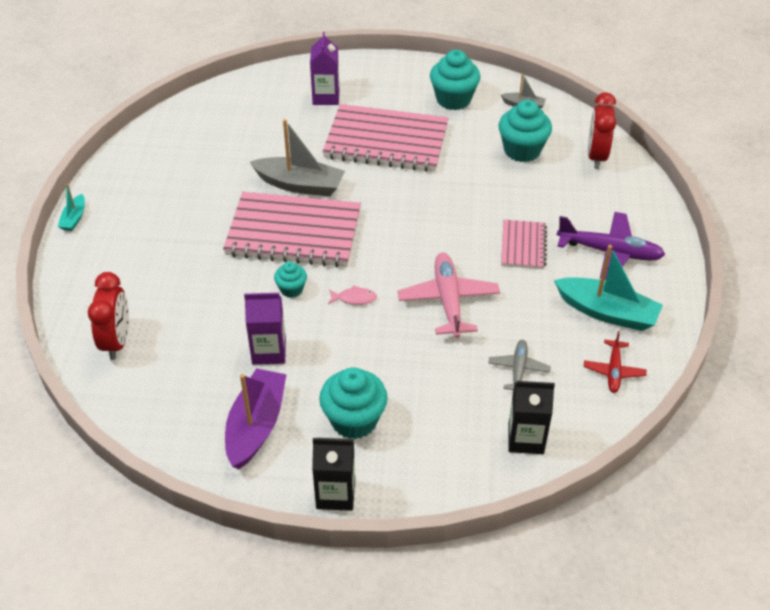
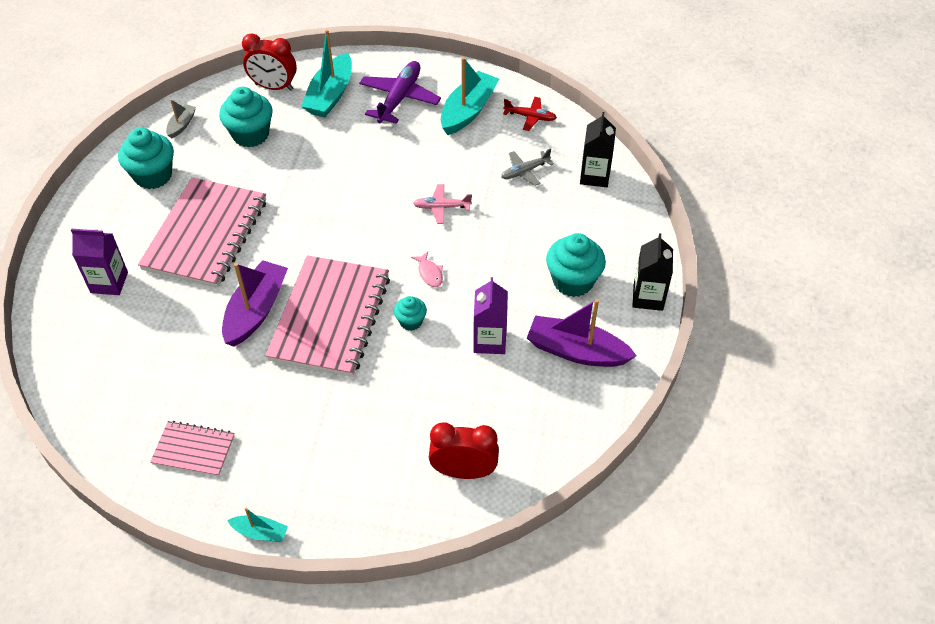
camera: 85 degrees left, 5 degrees up
grey boat [250,119,345,196] -> purple boat [222,260,288,347]
pink fish [328,285,377,305] -> pink fish turned 150 degrees clockwise [411,252,443,287]
pink plane [398,253,500,338] -> pink plane [413,184,472,224], size x0.57
grey plane [488,340,551,390] -> grey plane turned 45 degrees counterclockwise [501,148,554,186]
pink notebook [501,220,547,269] -> pink notebook moved to [150,421,235,477]
none -> turquoise boat [301,29,352,117]

